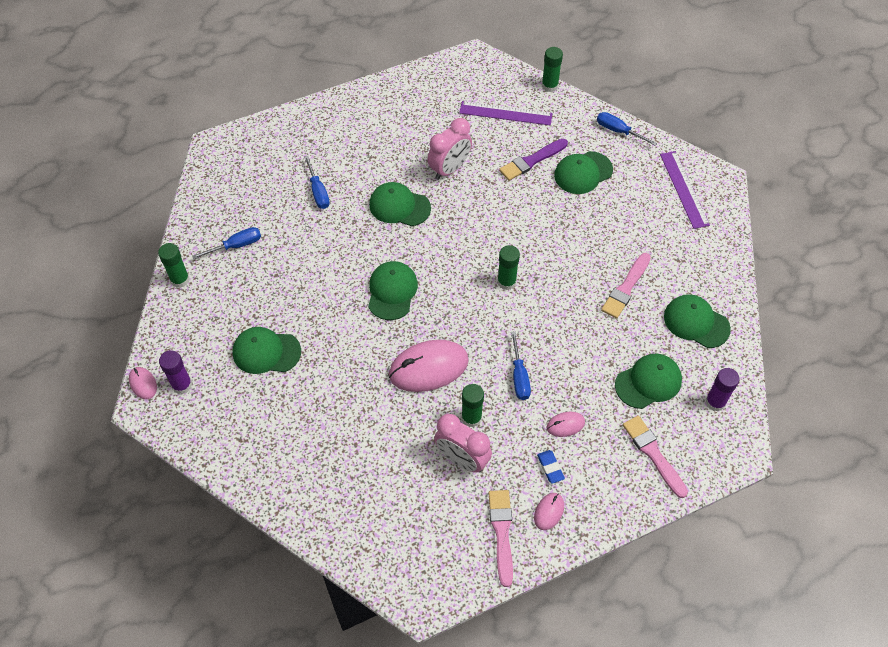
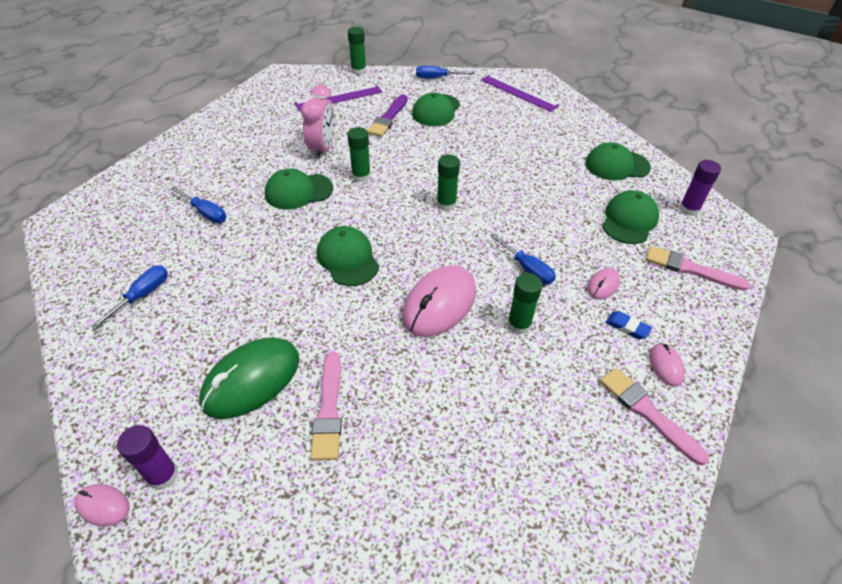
camera: 35 degrees left, 10 degrees down
green glue stick [158,243,190,288] -> green glue stick moved to [347,127,371,182]
green cap [232,327,301,374] -> green mouse [199,337,299,419]
pink clock [434,414,492,473] -> none
pink brush [601,253,651,319] -> pink brush moved to [311,352,342,460]

